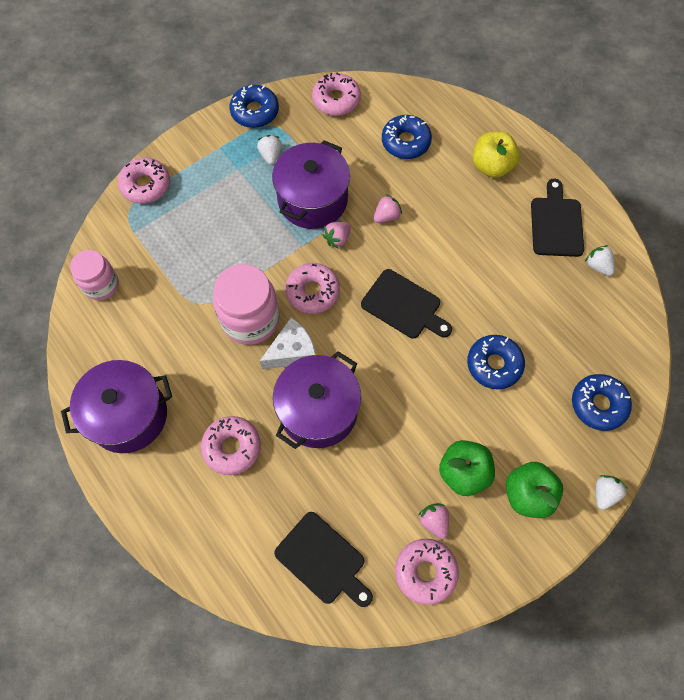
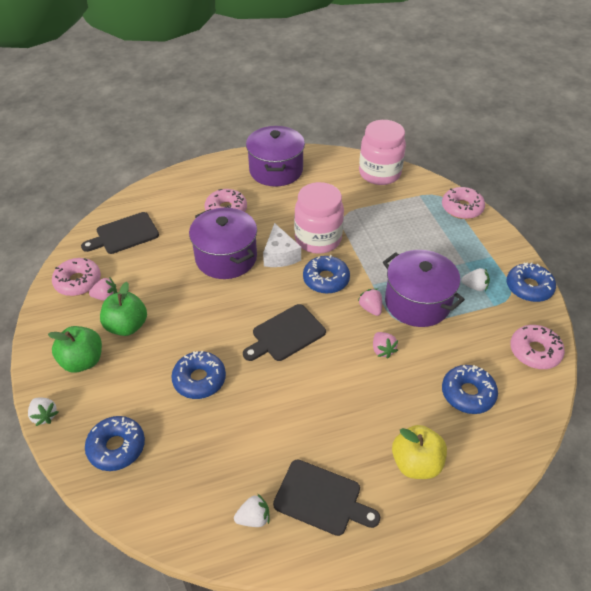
camera: 110 degrees right, 20 degrees down
pink jar [70,250,119,300] -> pink jar [359,120,406,185], size x1.57
pink donut [285,263,340,314] -> blue donut [303,255,350,294]

